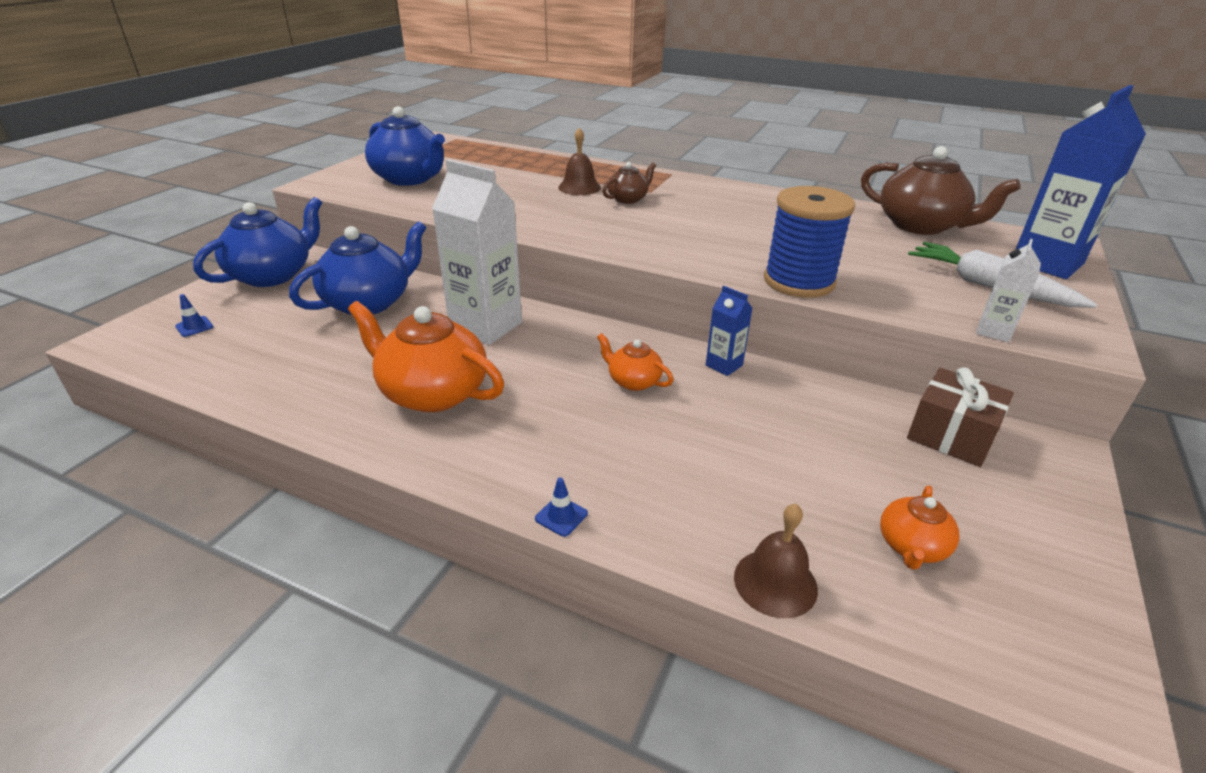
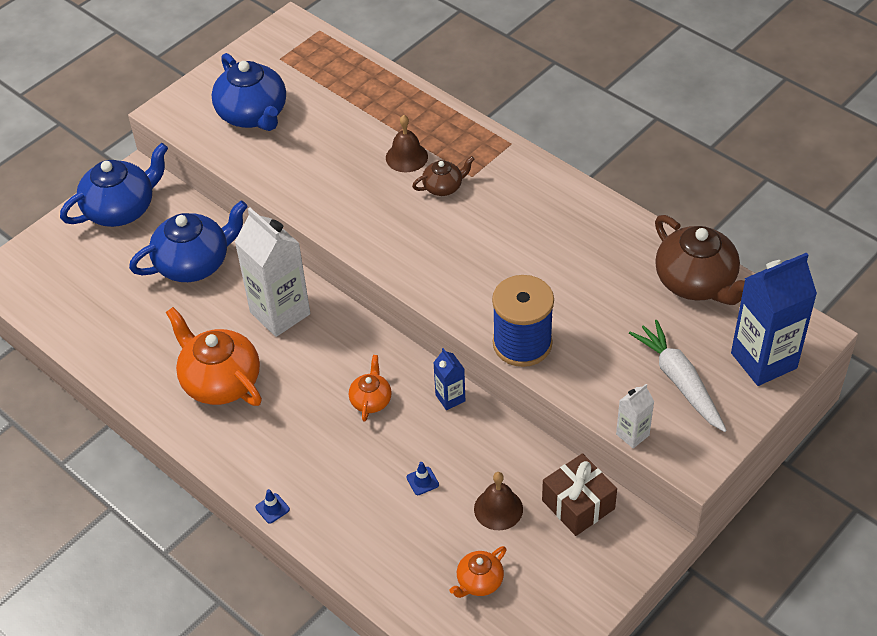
camera: 20 degrees right, 15 degrees up
blue traffic cone [175,294,213,337] -> blue traffic cone moved to [406,462,439,495]
orange teapot [597,333,674,391] -> orange teapot turned 45 degrees clockwise [349,355,392,421]
brown bell [734,504,818,618] -> brown bell moved to [474,472,523,530]

